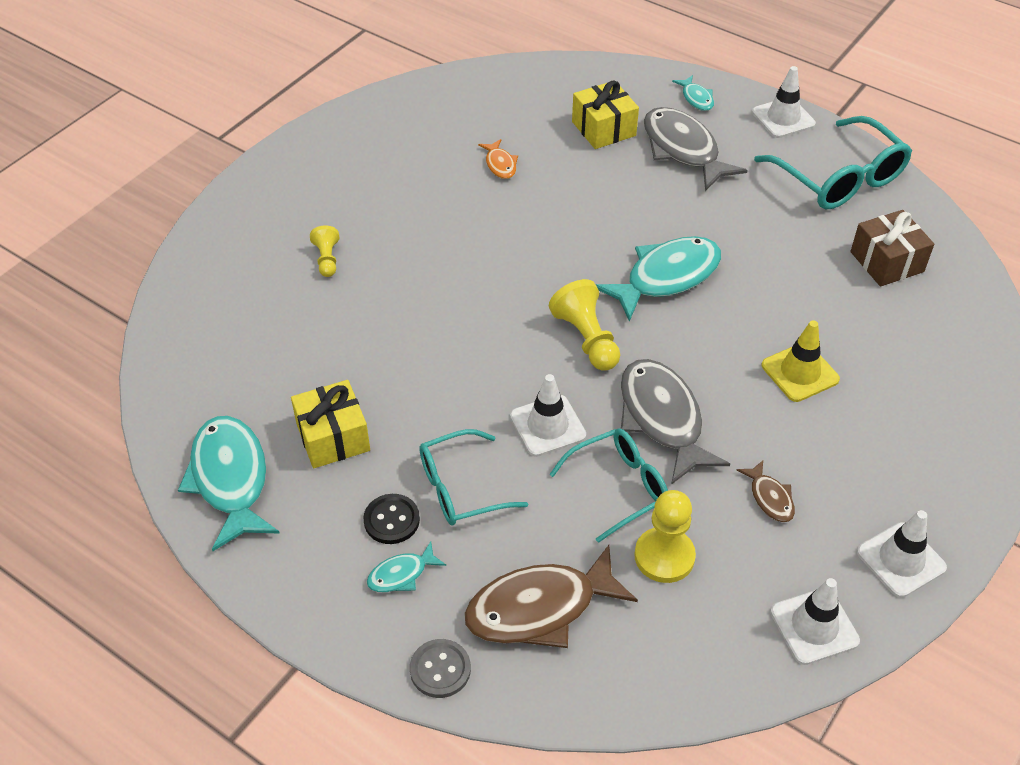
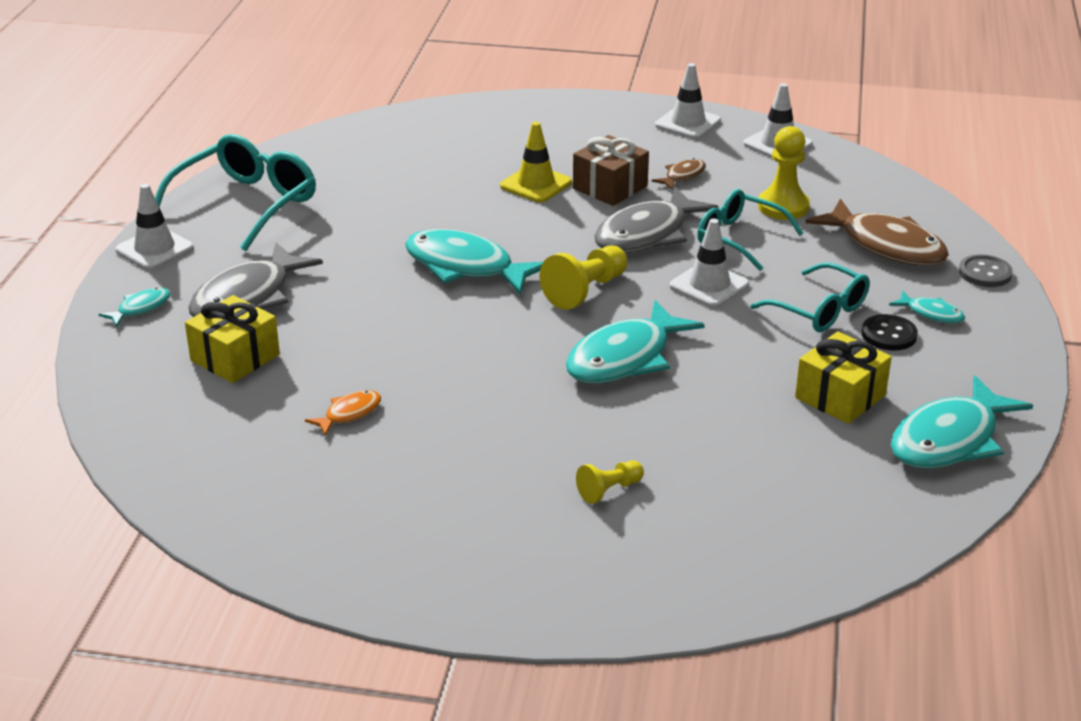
camera: 115 degrees left, 15 degrees down
brown gift [850,210,934,287] -> brown gift moved to [573,135,649,206]
none -> turquoise fish [566,300,705,384]

